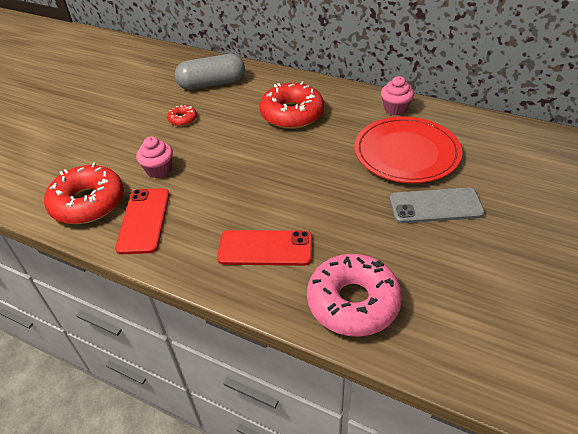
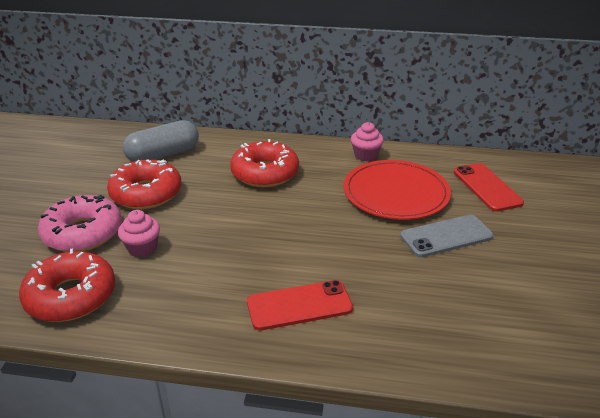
camera: 20 degrees left, 10 degrees down
red phone [115,188,170,254] -> red phone moved to [454,163,524,212]
red donut [167,105,197,126] -> red donut [107,159,182,209], size x2.17
pink donut [307,254,402,337] -> pink donut moved to [38,195,122,252]

